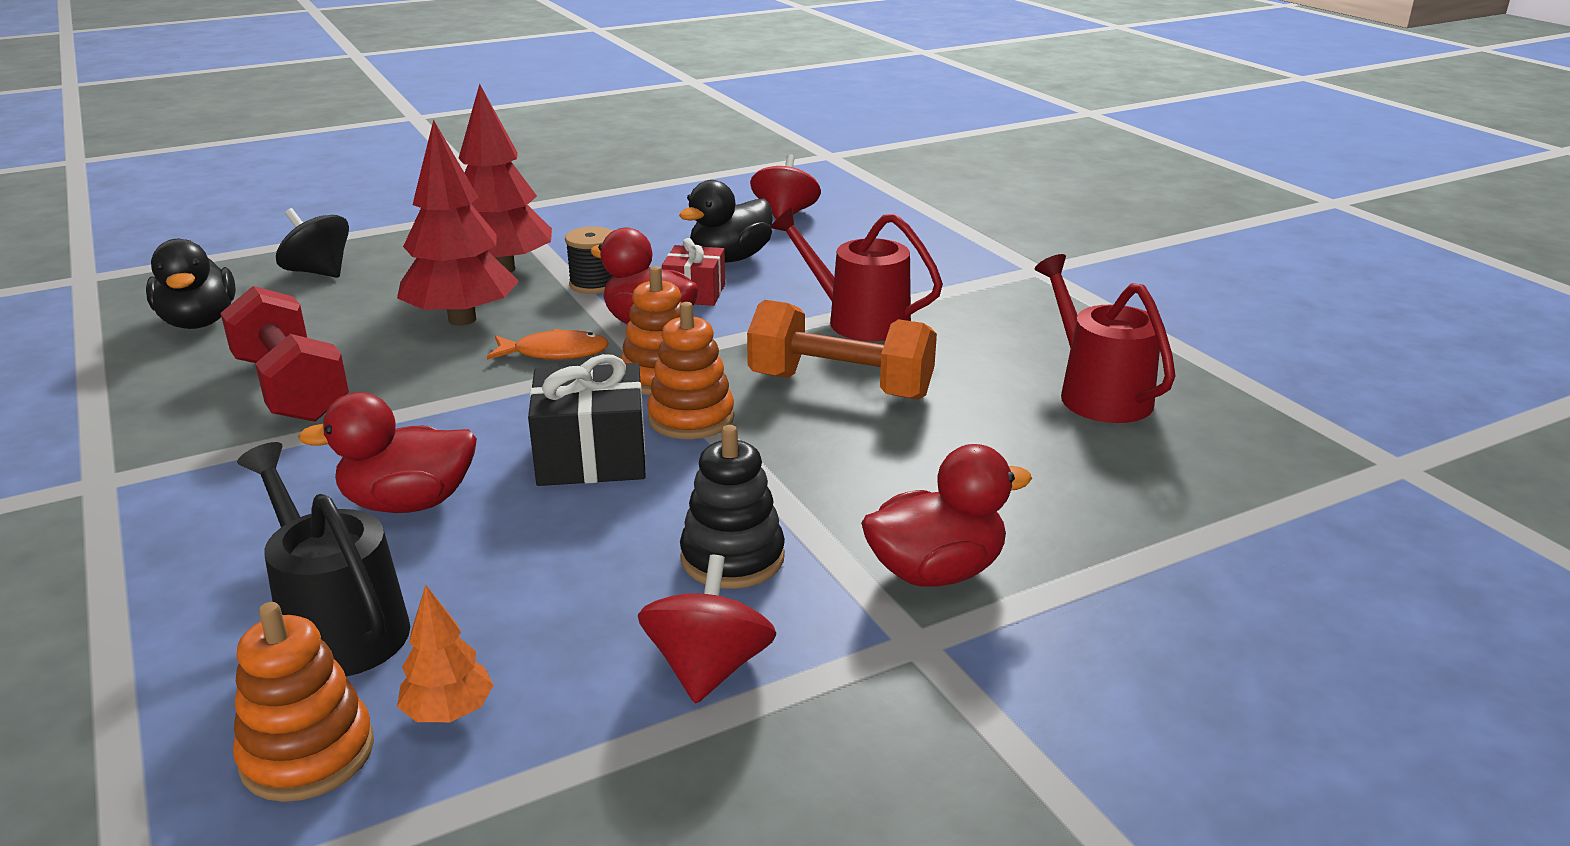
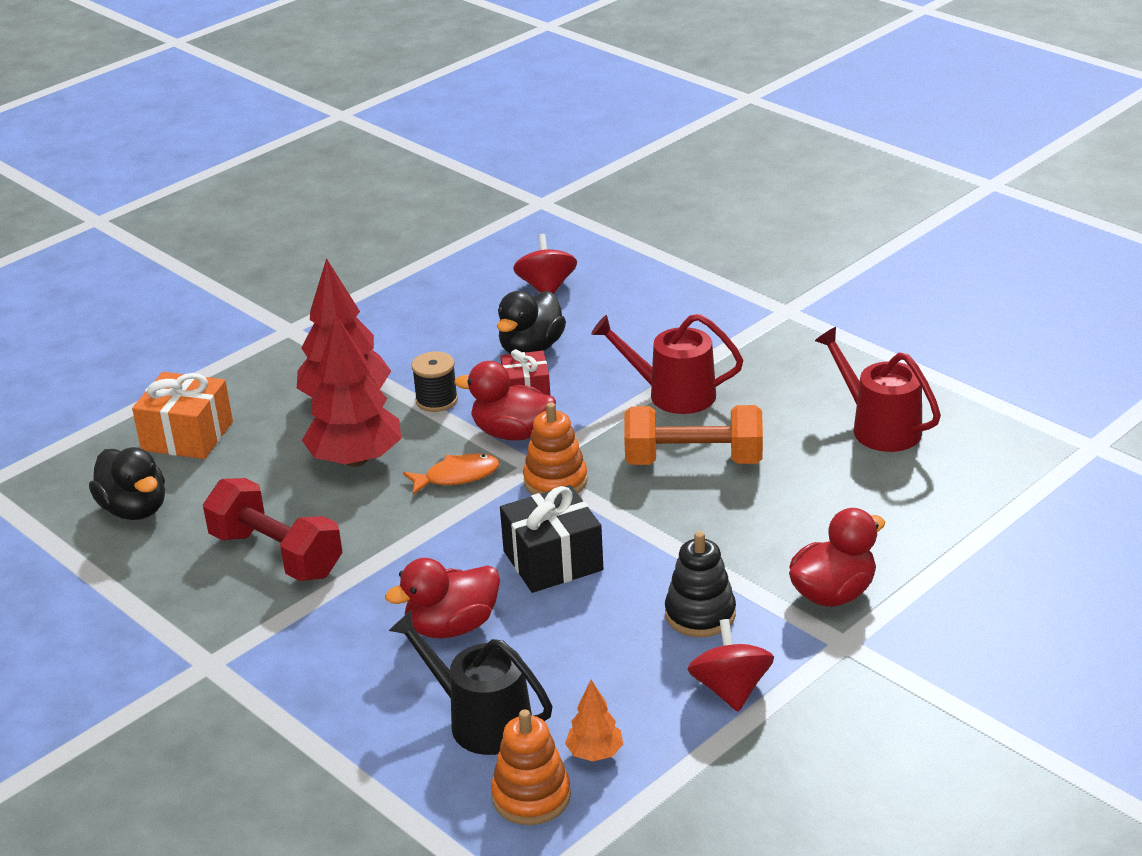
camera: 15 degrees left, 5 degrees up
black spinning top [276,208,349,278] -> orange gift [132,372,233,459]
orange stacking toy [647,302,735,439] -> none

